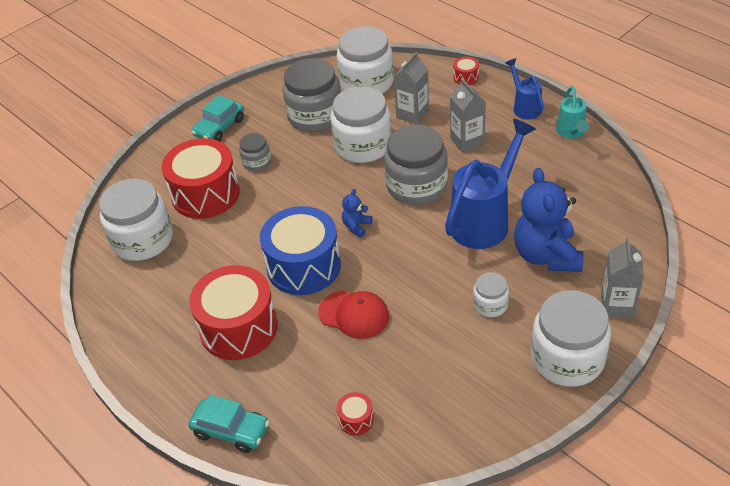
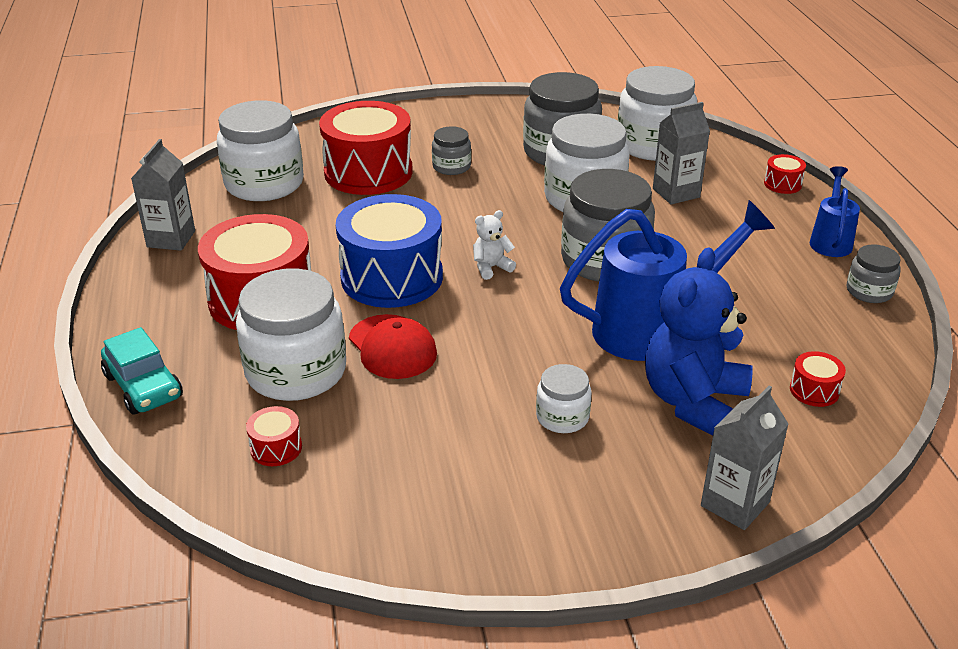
camera: 30 degrees right, 10 degrees down
turquoise car [191,95,244,141] -> none
blue teddy bear [342,189,373,237] -> white teddy bear [473,210,516,280]
grey carton [450,78,486,153] -> grey carton moved to [131,139,195,251]
white jar [531,290,611,387] -> white jar moved to [236,268,346,401]
turquoise watering can [556,86,589,139] -> grey jar [847,244,901,303]
none -> red drum [790,351,846,407]

